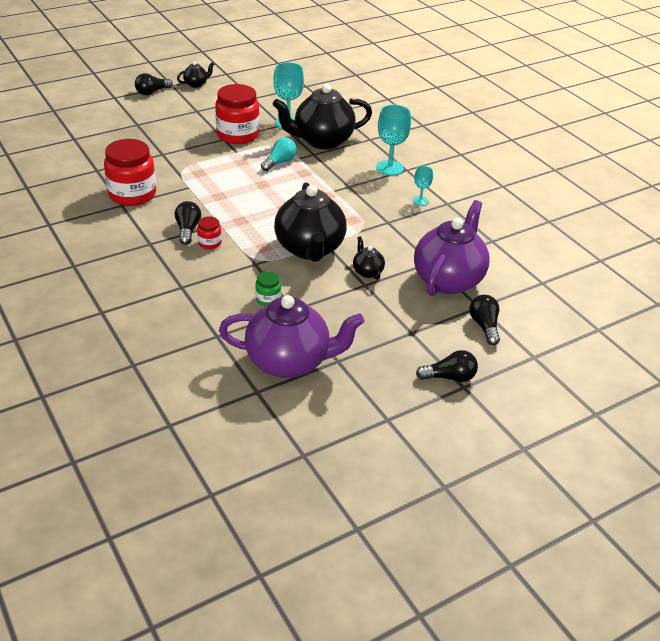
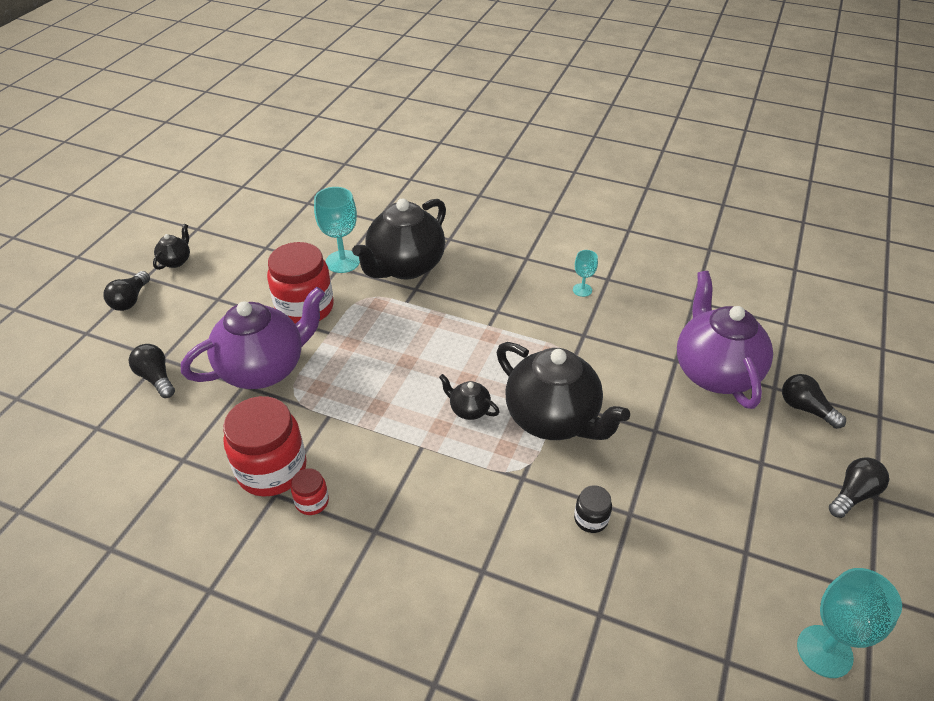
camera: 35 degrees left, 5 degrees up
black light bulb [175,201,201,245] -> black light bulb moved to [129,344,175,398]
red jar [197,216,222,249] -> red jar moved to [291,468,329,515]
purple teapot [219,295,364,378] -> purple teapot moved to [181,287,325,389]
green jar [255,271,281,306] -> black jar [574,485,612,533]
turquoise light bulb [261,137,297,171] -> none
black teapot [353,236,385,280] -> black teapot moved to [439,374,499,420]
turquoise goblet [376,105,411,176] -> turquoise goblet moved to [797,568,902,678]

